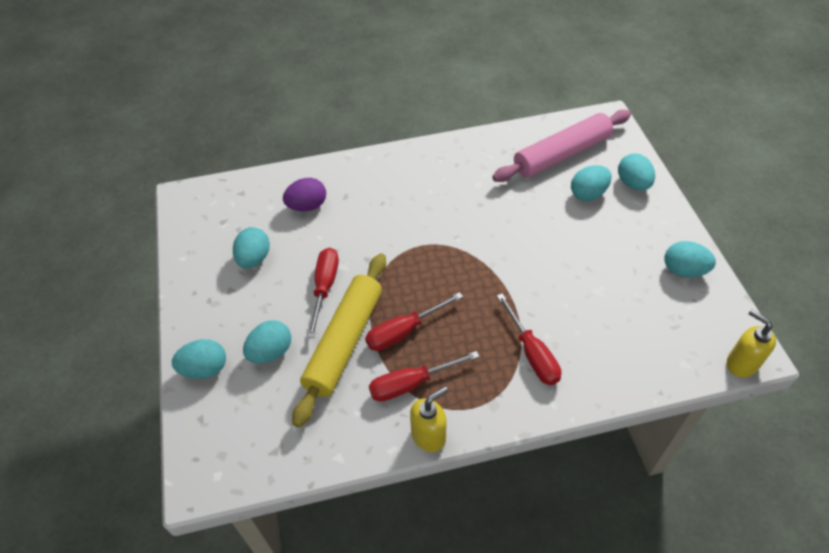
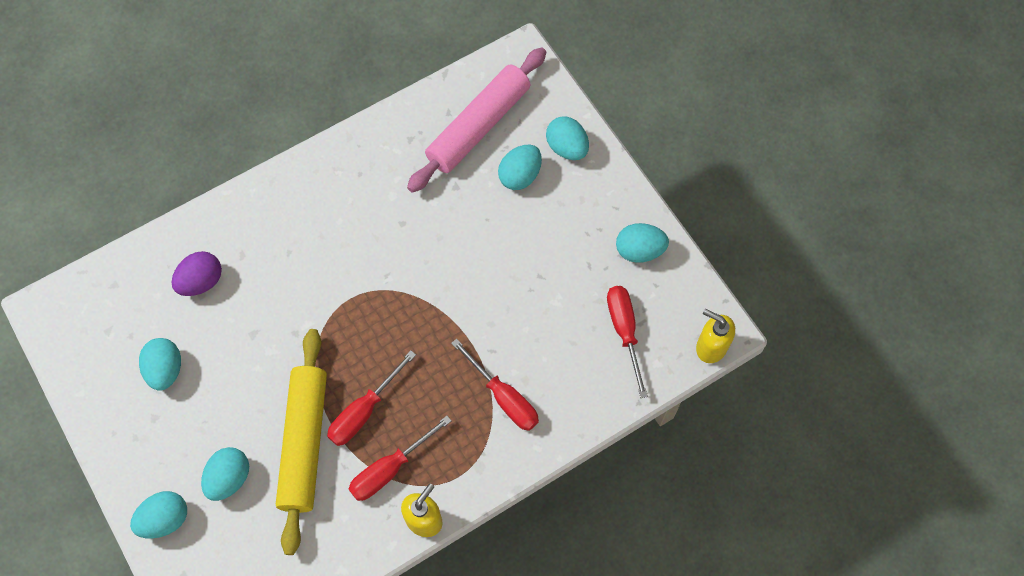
camera: 20 degrees left, 15 degrees up
red screwdriver [307,248,339,338] -> red screwdriver moved to [607,286,648,398]

